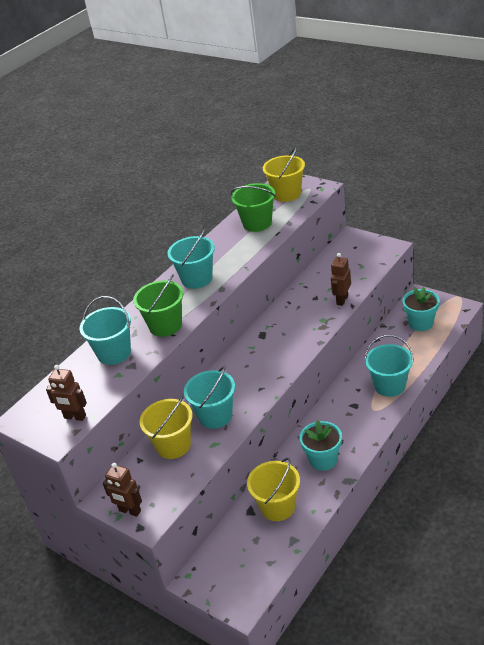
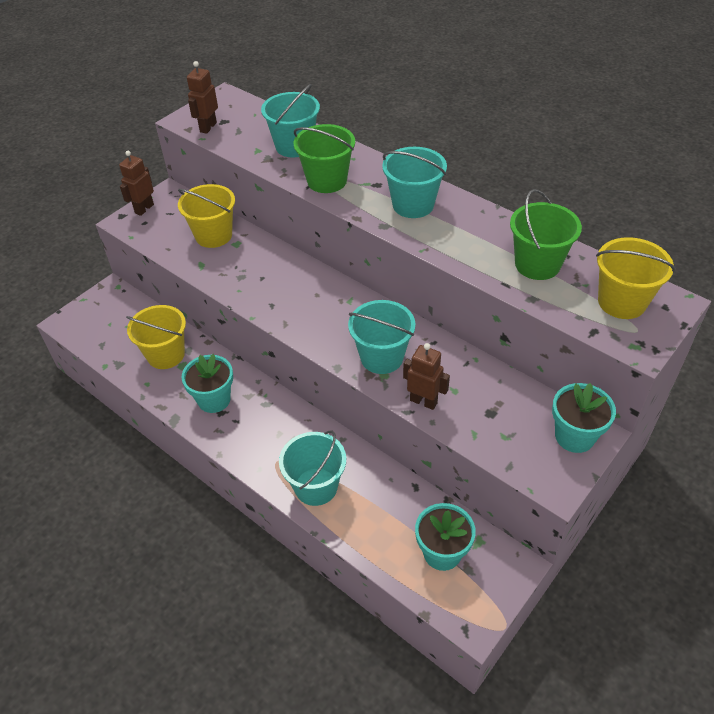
camera: 90 degrees right, 10 degrees up
turquoise bucket [184,366,235,429] -> turquoise bucket moved to [348,300,415,374]
none -> turquoise flower pot [552,383,616,453]

